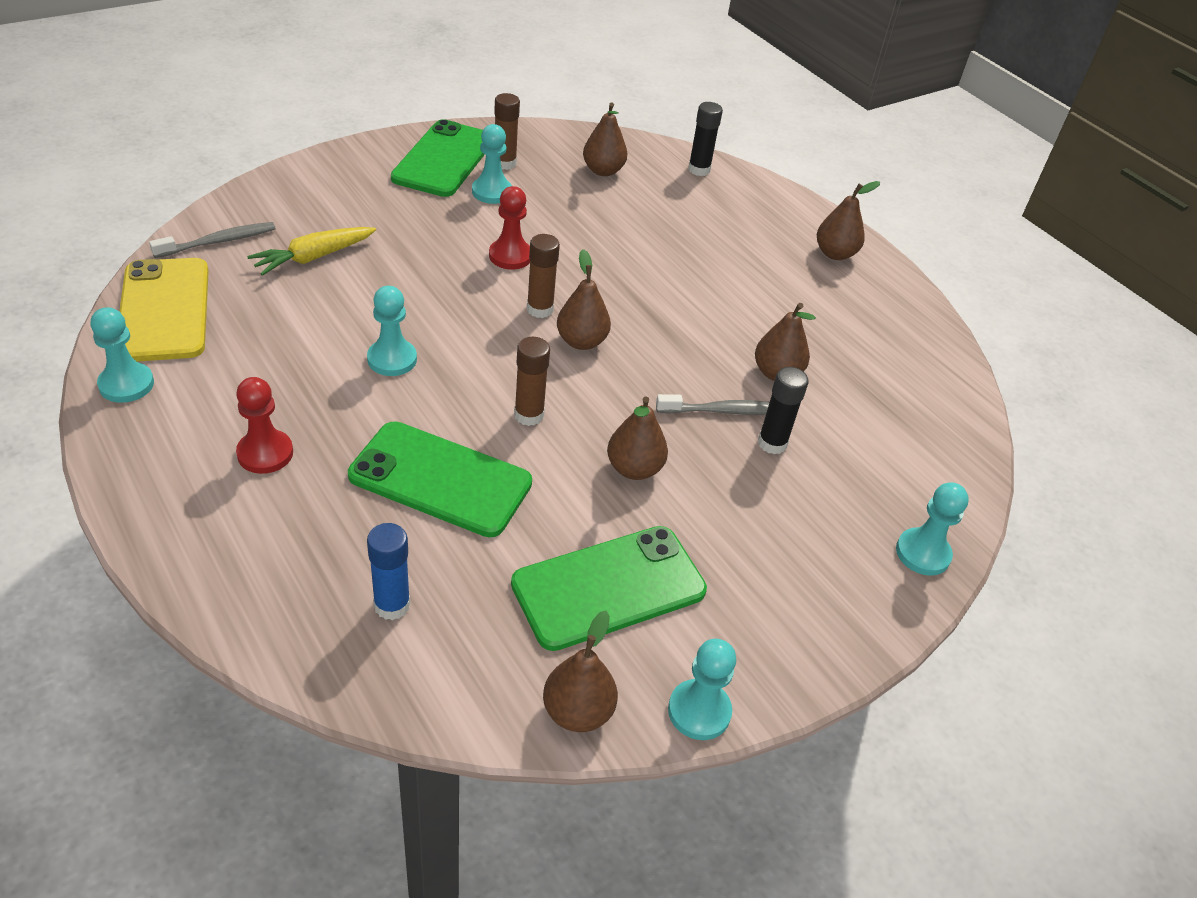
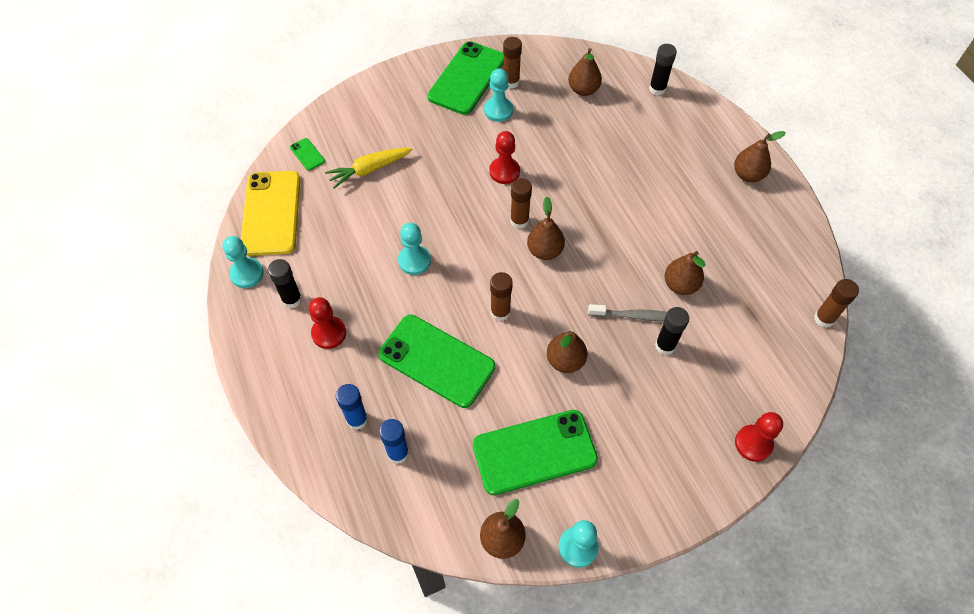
camera: 15 degrees right, 15 degrees up
grey toothbrush [149,222,276,258] -> green phone [290,138,325,171]
turquoise pawn [896,482,969,576] -> red pawn [735,412,783,462]
none -> black glue stick [268,259,302,309]
none -> blue glue stick [336,384,368,430]
none -> brown glue stick [814,279,859,328]

